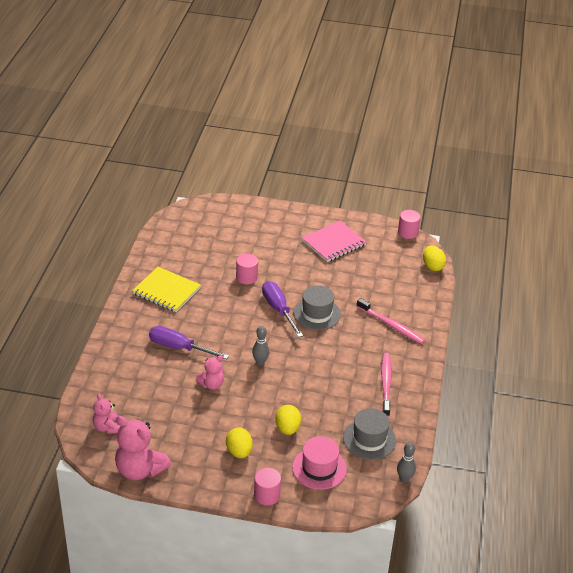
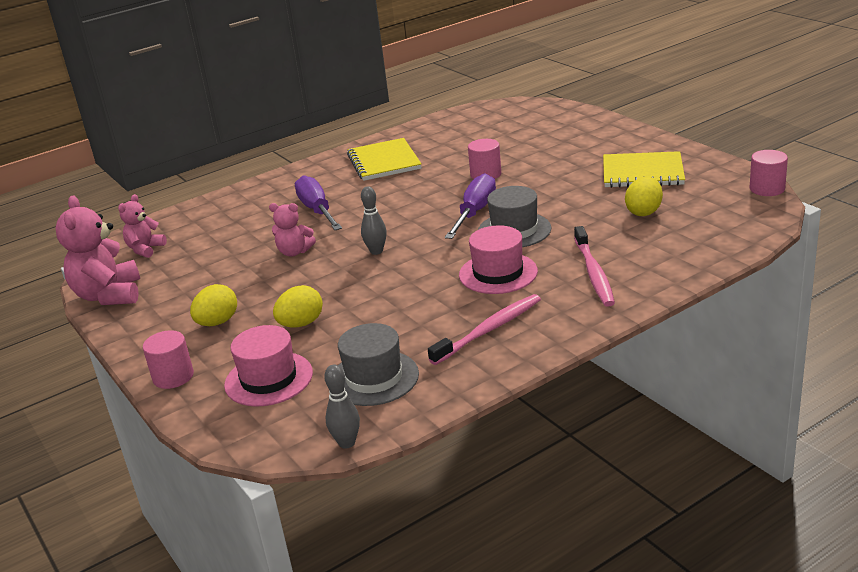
camera: 50 degrees right, 10 degrees down
pink notebook [302,221,366,262] -> yellow notebook [603,151,685,188]
yellow egg [423,245,446,271] -> yellow egg moved to [625,177,663,216]
none -> pink hat [459,225,538,294]

